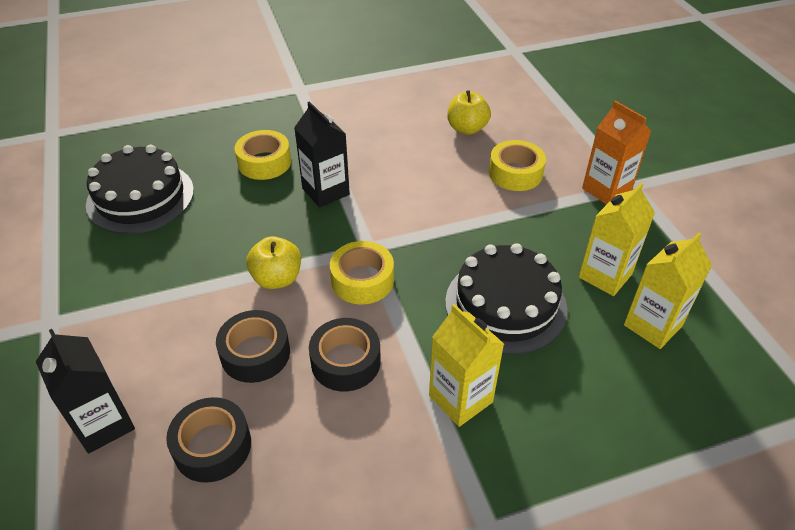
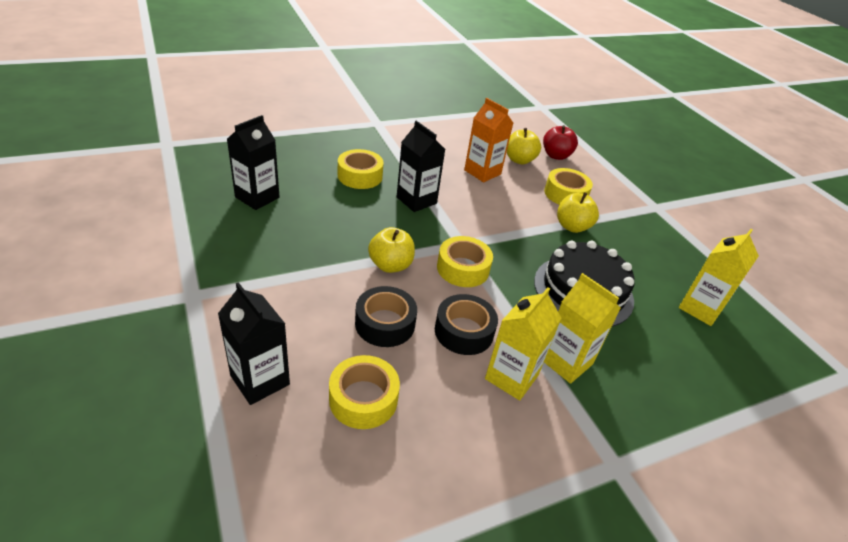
camera: 10 degrees left, 5 degrees down
black cake [86,145,194,234] -> black carton [227,115,280,210]
black tape [166,397,251,483] -> yellow tape [329,355,400,429]
yellow carton [579,183,655,296] -> yellow carton moved to [485,288,561,401]
orange carton [582,101,652,205] -> orange carton moved to [464,98,513,182]
none -> red apple [543,125,578,160]
none -> yellow apple [557,192,599,233]

